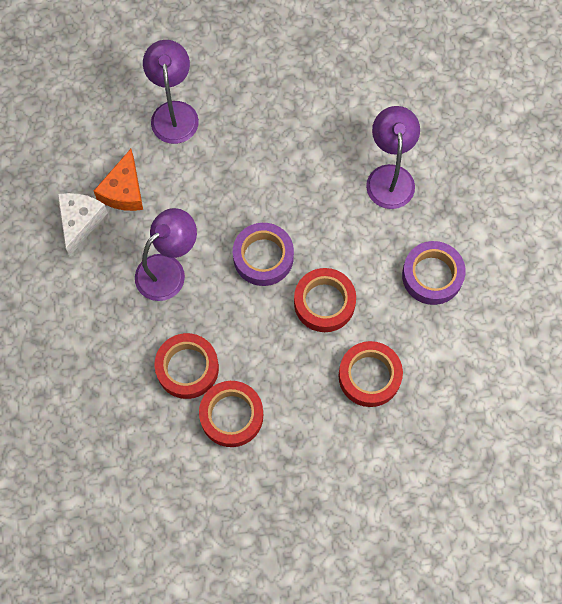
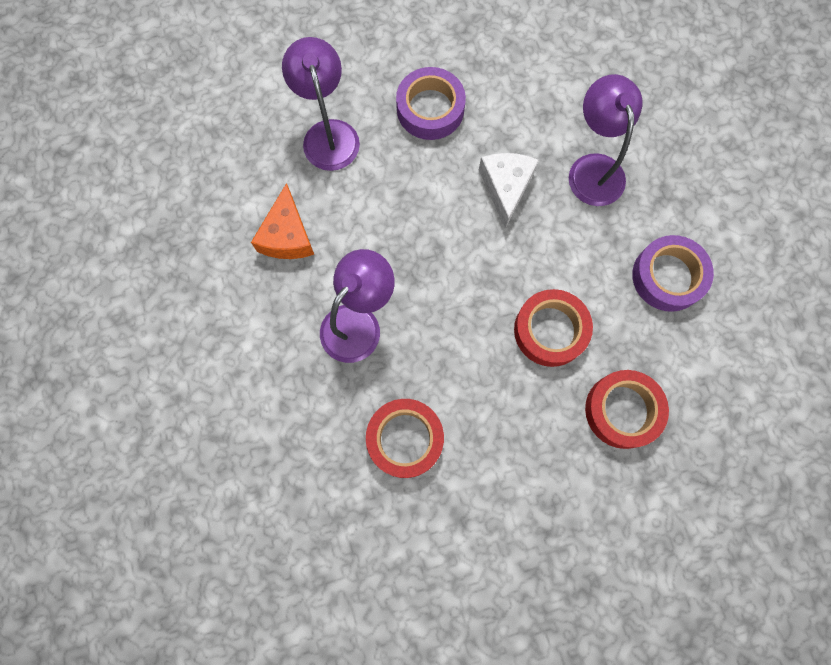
camera: 10 degrees left, 5 degrees up
white cheese [58,193,108,256] -> white cheese moved to [479,153,539,228]
red tape [199,381,263,447] -> none
purple tape [233,223,294,286] -> purple tape moved to [396,67,466,140]

